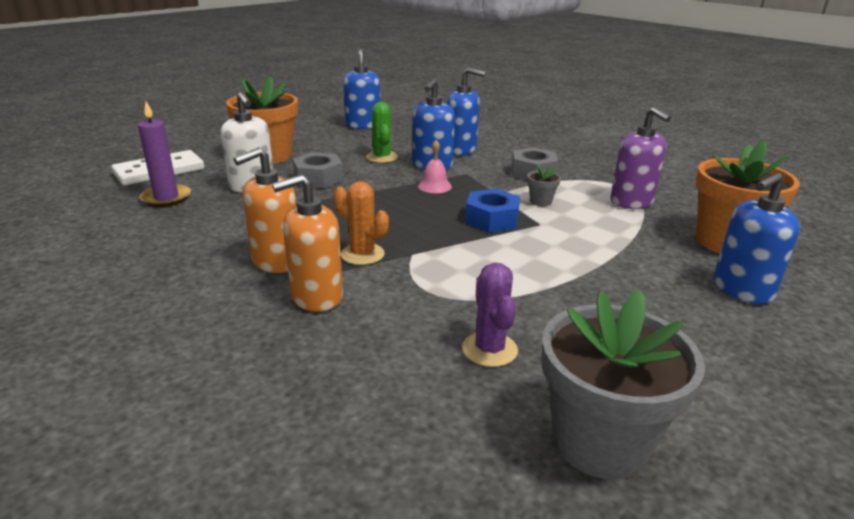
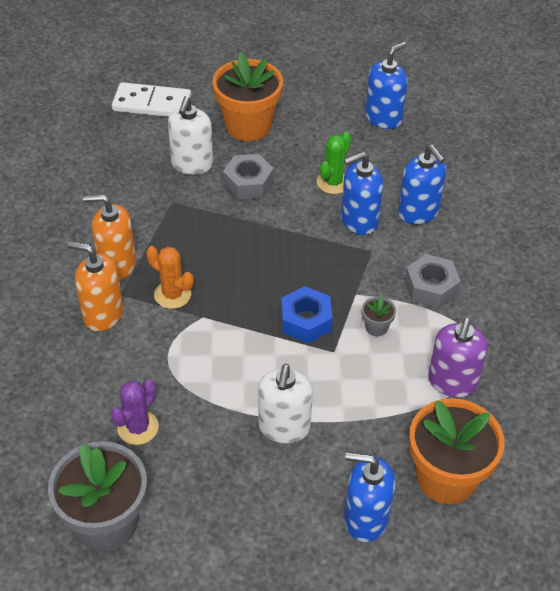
camera: 45 degrees right, 20 degrees up
purple candle [138,101,191,207] -> none
orange cactus [334,181,389,265] -> orange cactus turned 45 degrees counterclockwise [146,246,194,309]
pink bell [418,140,452,193] -> none
none -> white soap dispenser [258,364,313,443]

